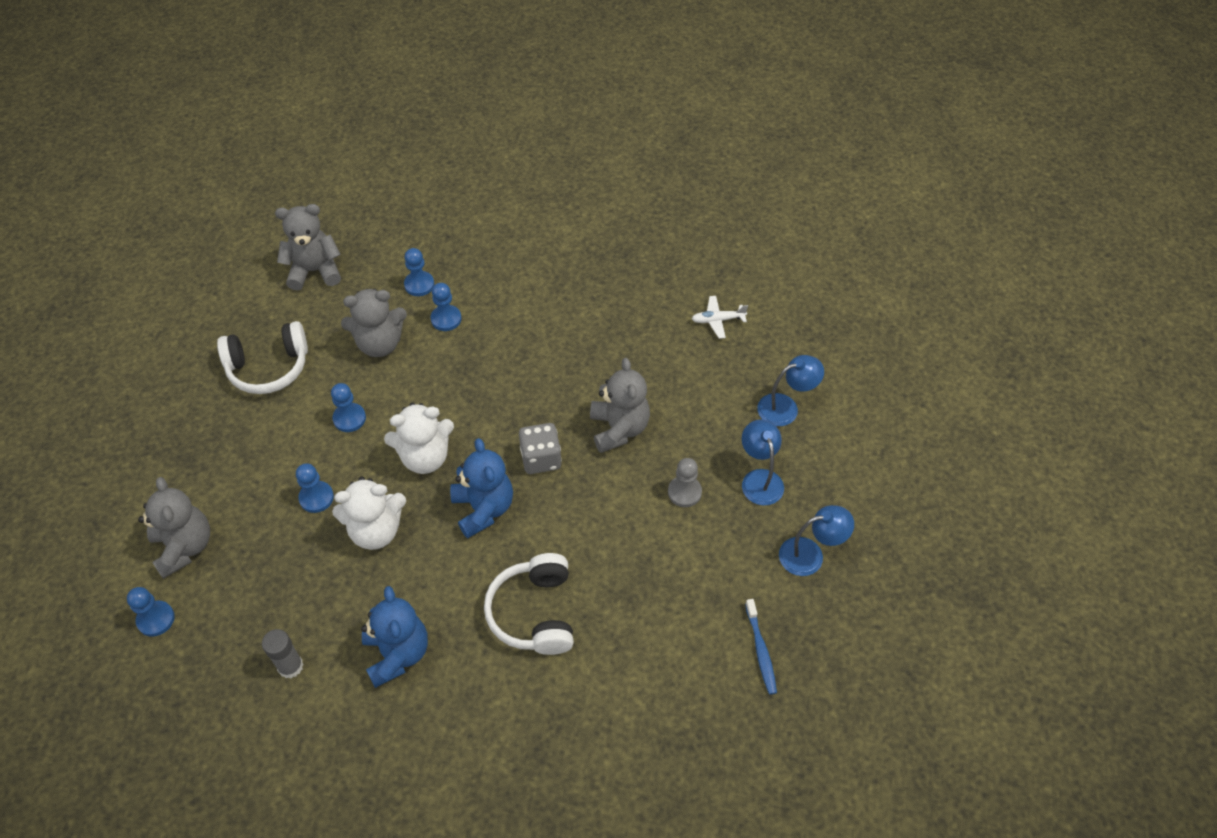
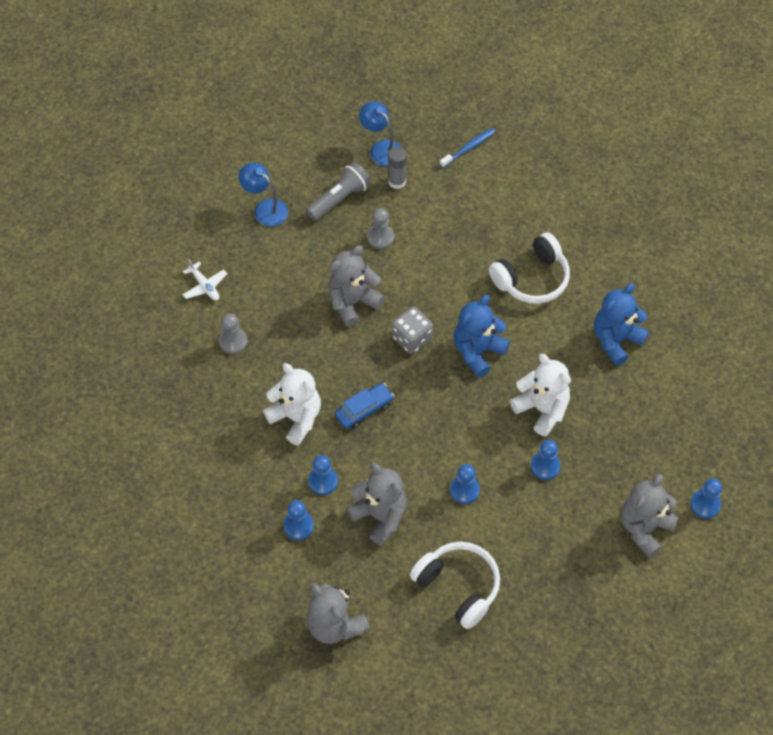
camera: 120 degrees left, 5 degrees up
grey glue stick [262,629,304,678] -> grey glue stick moved to [388,147,407,189]
white teddy bear [384,403,454,474] -> white teddy bear moved to [263,363,321,446]
blue lamp [742,419,784,505] -> grey flashlight [306,162,371,221]
none -> grey pawn [219,313,247,354]
none -> blue car [335,383,394,429]

